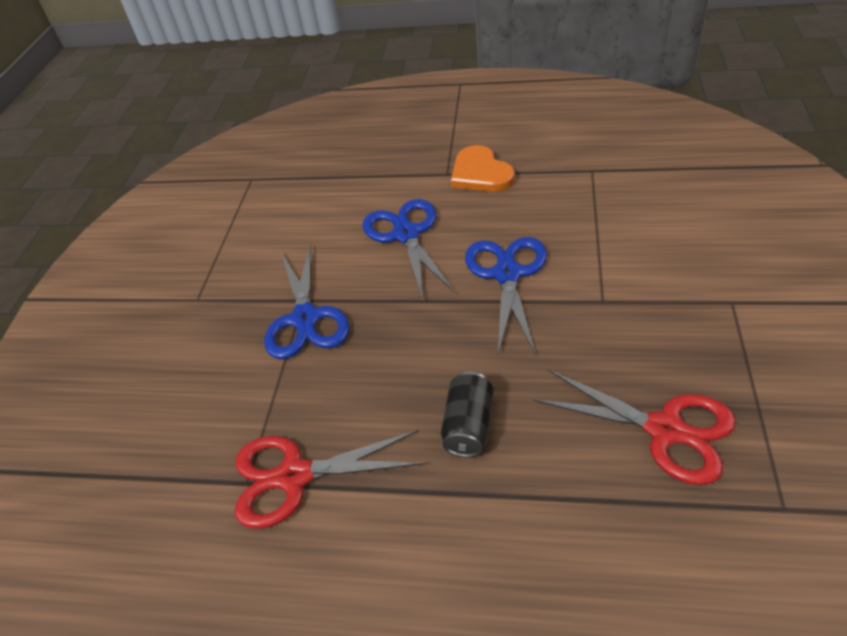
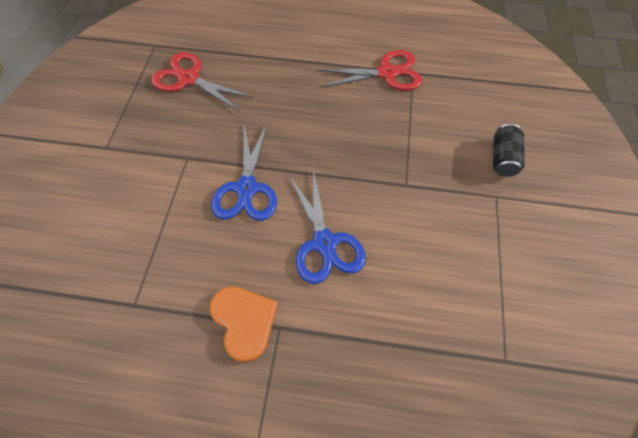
camera: 175 degrees right, 15 degrees up
blue scissors [264,243,350,359] -> none
black can [441,371,494,457] -> black can moved to [493,124,525,177]

